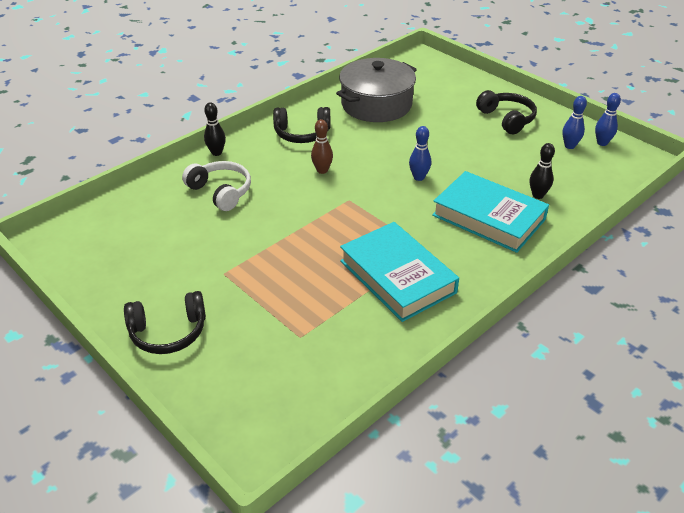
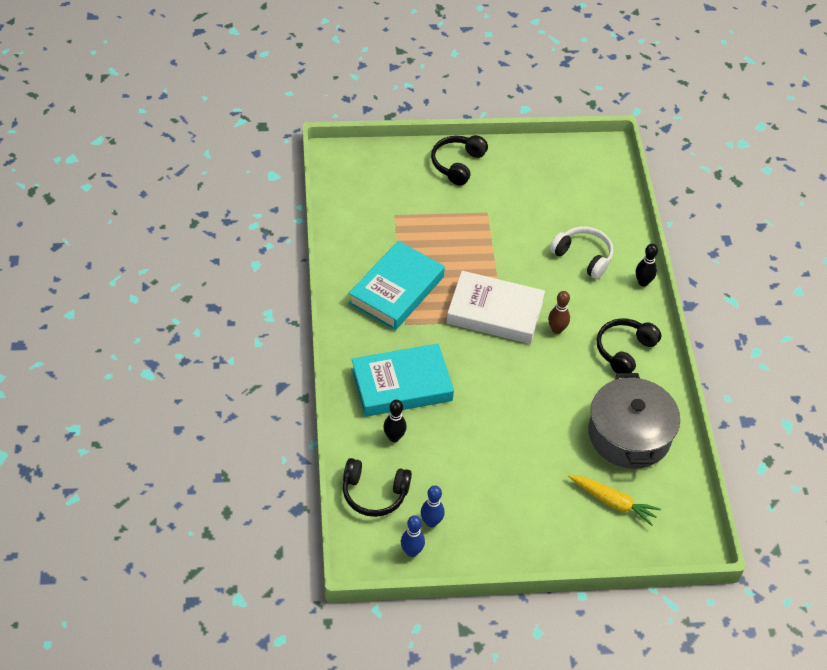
camera: 125 degrees right, 10 degrees up
white headphones [182,161,251,211] -> white headphones turned 135 degrees counterclockwise [550,226,614,279]
turquoise book [340,222,459,322] -> turquoise book turned 60 degrees counterclockwise [348,241,445,330]
blue bowling pin [409,126,431,181] -> none
black headphones [476,90,537,134] -> black headphones moved to [343,458,412,517]
none -> white book [446,271,545,344]
none -> yellow carrot [568,475,661,526]

